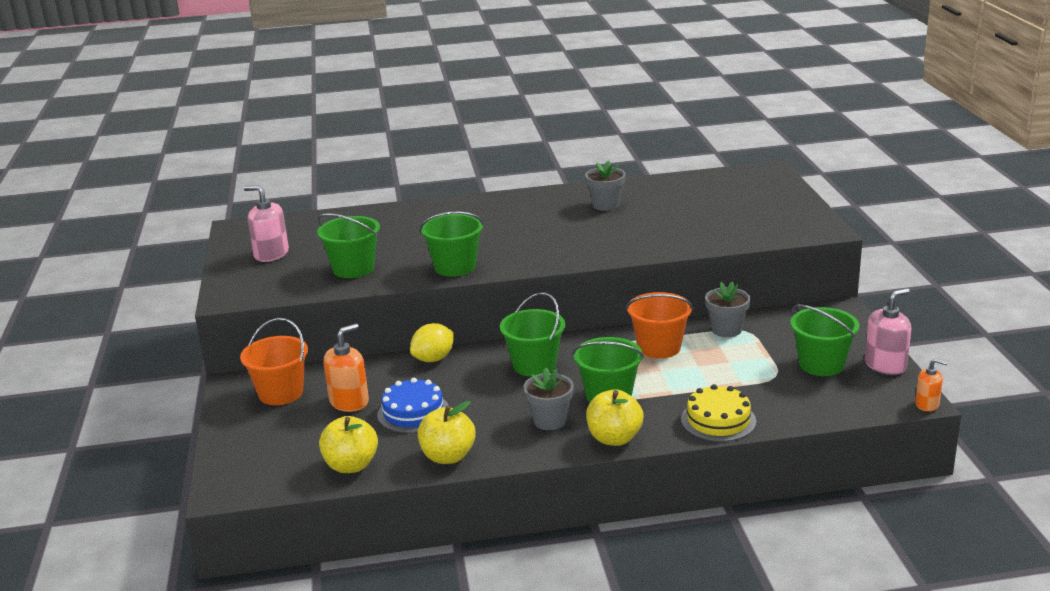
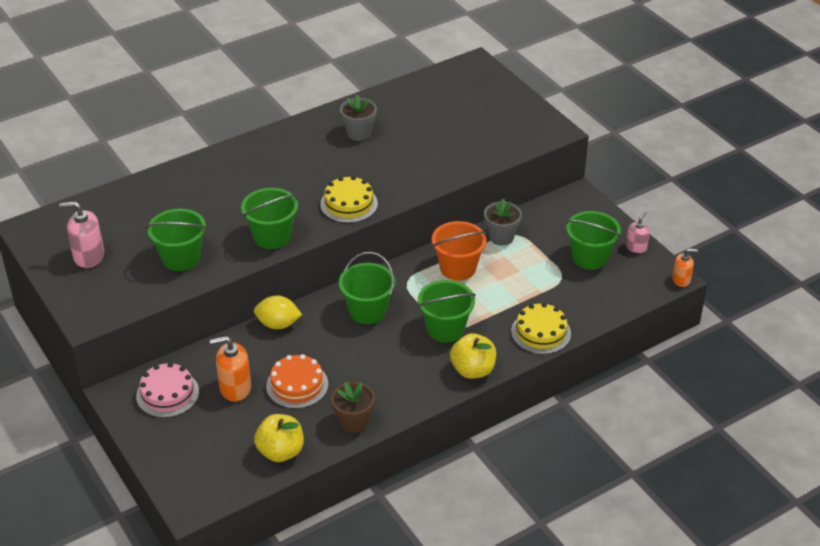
camera: 25 degrees left, 15 degrees up
orange bucket [240,318,308,405] -> pink cake [136,362,199,418]
orange soap dispenser [324,323,369,412] -> orange soap dispenser turned 120 degrees counterclockwise [210,336,251,401]
blue cake [377,378,449,433] -> orange cake [266,354,328,409]
yellow lemon [410,323,454,362] -> yellow lemon turned 75 degrees clockwise [254,296,302,329]
yellow apple [418,401,476,464] -> brown flower pot [331,382,375,433]
grey flower pot [523,367,574,430] -> none
pink soap dispenser [865,288,911,375] -> pink soap dispenser [626,212,650,253], size x0.61
none -> yellow cake [320,176,378,223]

